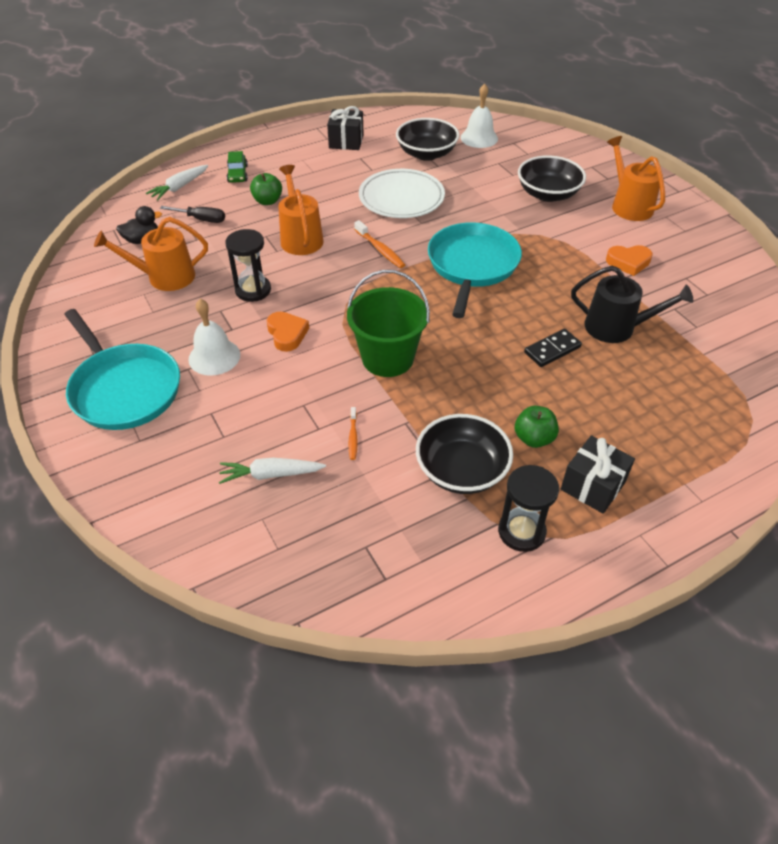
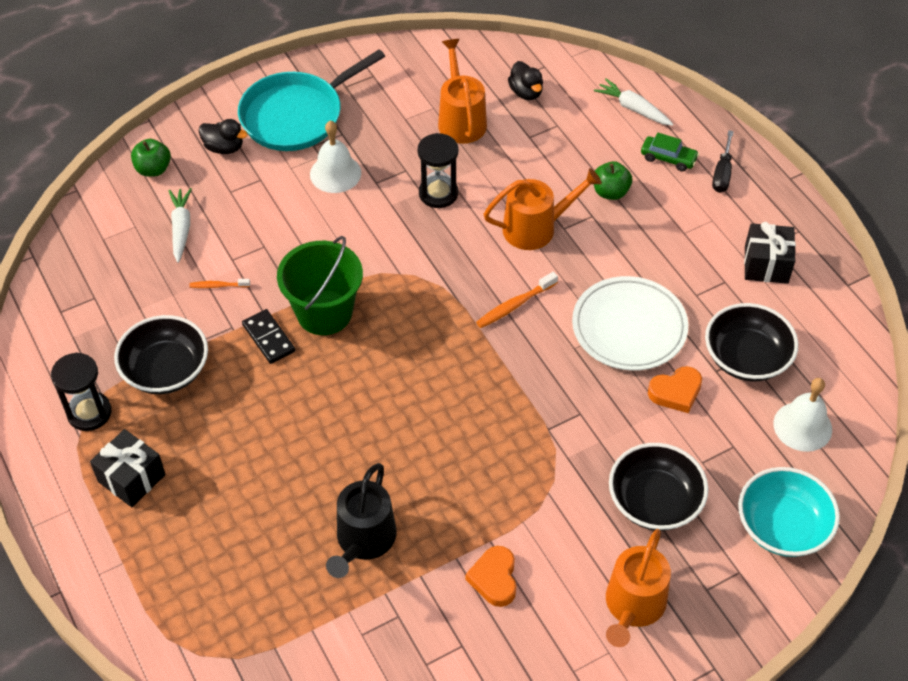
camera: 90 degrees right, 5 degrees up
black screwdriver [160,206,225,223] -> black screwdriver moved to [712,130,734,193]
green car [227,151,248,183] -> green car turned 150 degrees counterclockwise [641,133,699,172]
orange heart [267,312,309,352] -> orange heart moved to [648,366,702,413]
turquoise pan [428,222,522,318] -> none
green apple [515,406,559,448] -> green apple moved to [131,139,171,177]
black domino [524,329,582,367] -> black domino moved to [242,309,295,364]
orange watering can [607,136,665,221] -> orange watering can turned 135 degrees clockwise [606,529,671,647]
none -> black duck [199,119,248,154]
none -> turquoise bowl [738,467,840,557]

